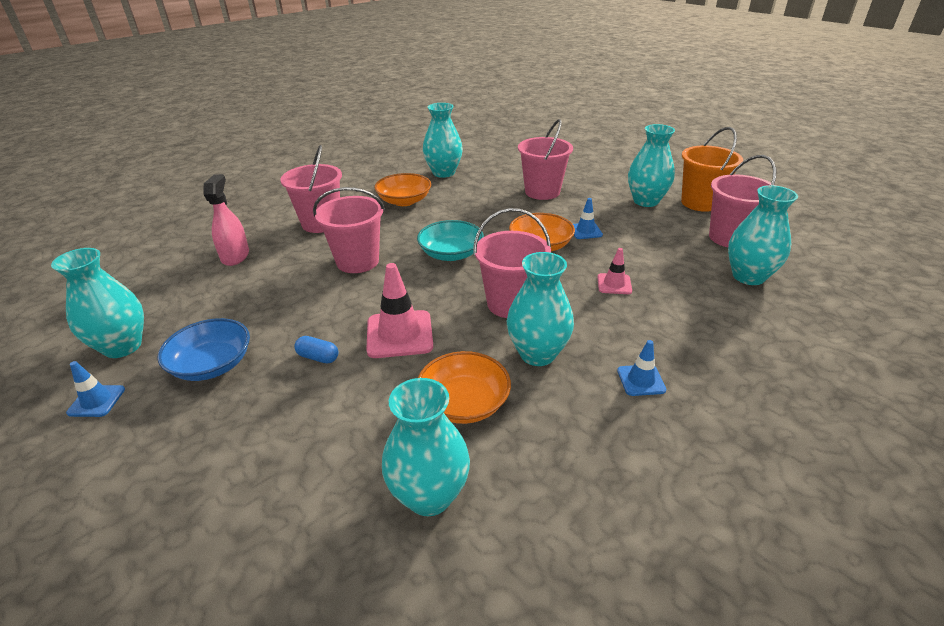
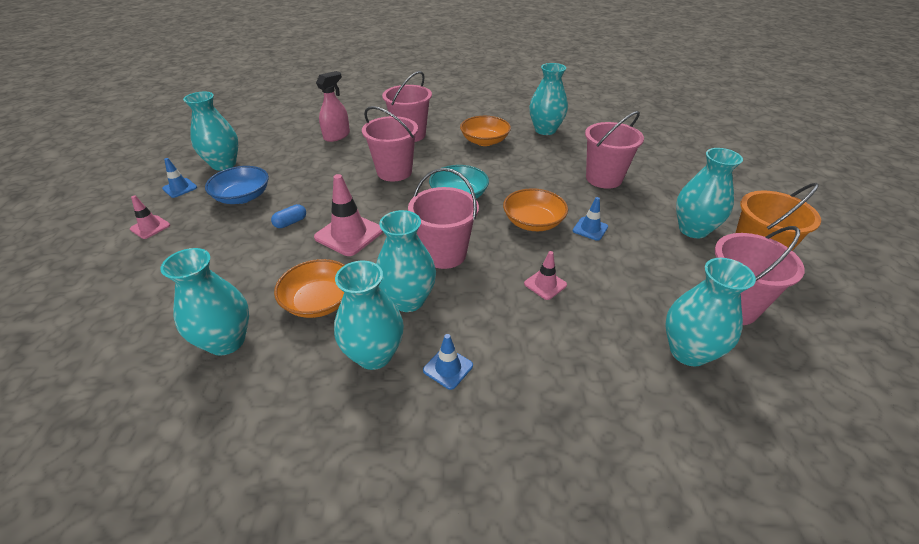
camera: 40 degrees right, 5 degrees up
blue capsule [294,336,338,364] -> blue capsule turned 75 degrees clockwise [271,204,306,228]
none -> pink traffic cone [130,195,170,239]
none -> turquoise vase [334,261,404,370]

